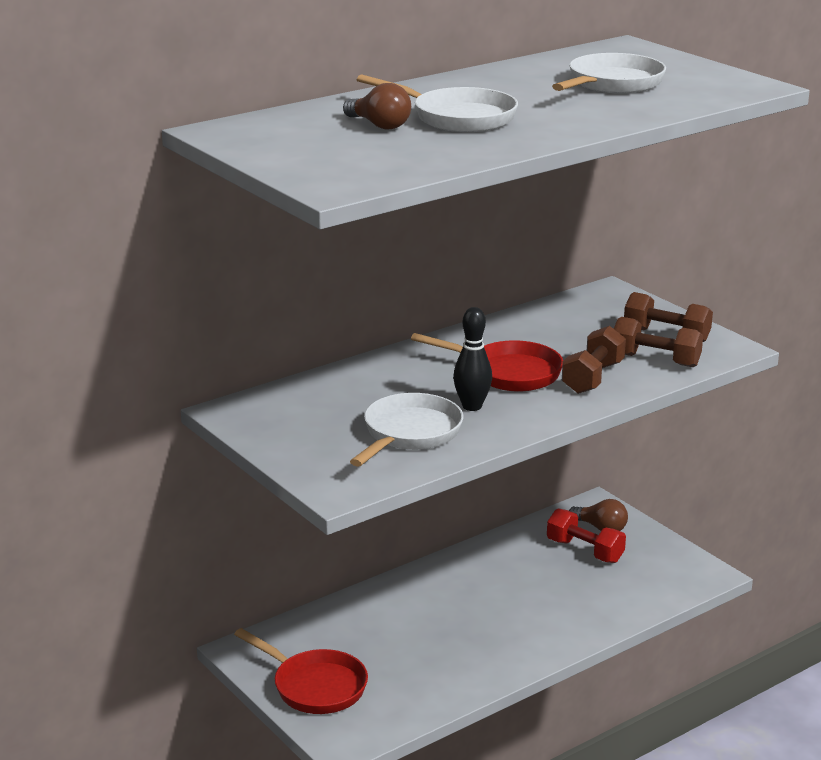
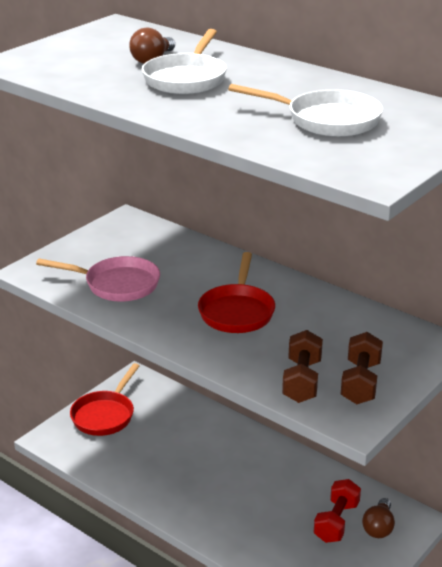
camera: 75 degrees right, 5 degrees up
white pan [350,393,463,467] -> pink pan [36,256,160,302]
black bowling pin [453,307,492,411] -> none
brown dumbbell [562,326,626,394] -> none

